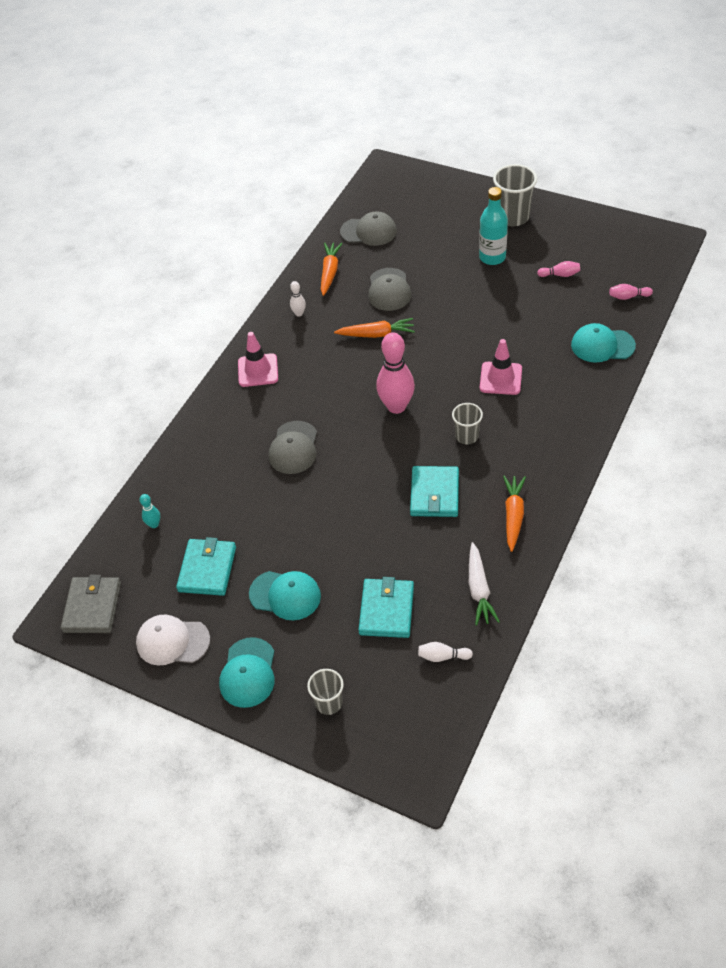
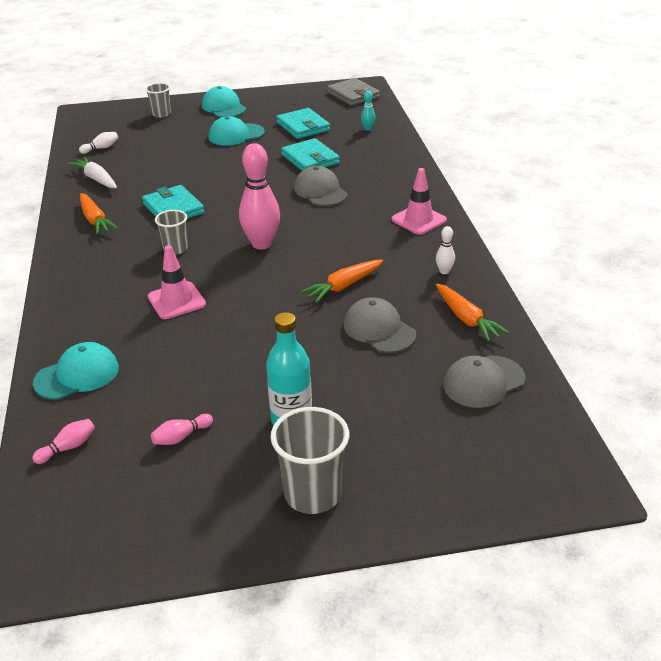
camera: 140 degrees right, 15 degrees down
white cap [136,615,210,665] -> none
turquoise wallet [358,577,414,638] -> turquoise wallet moved to [281,138,340,171]

